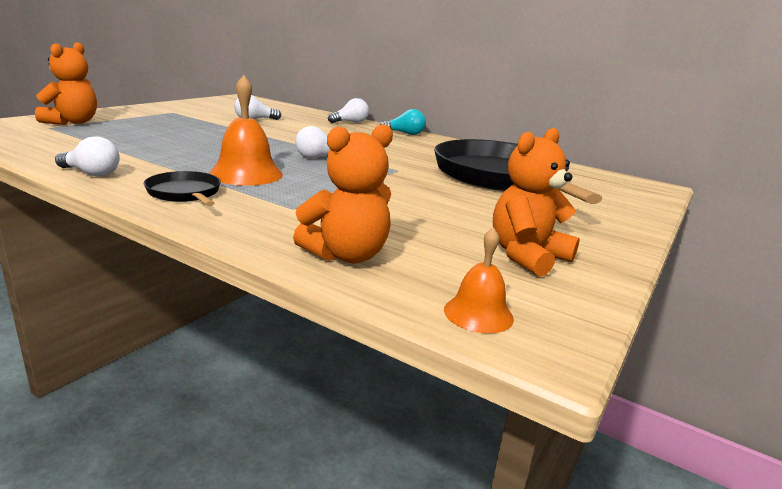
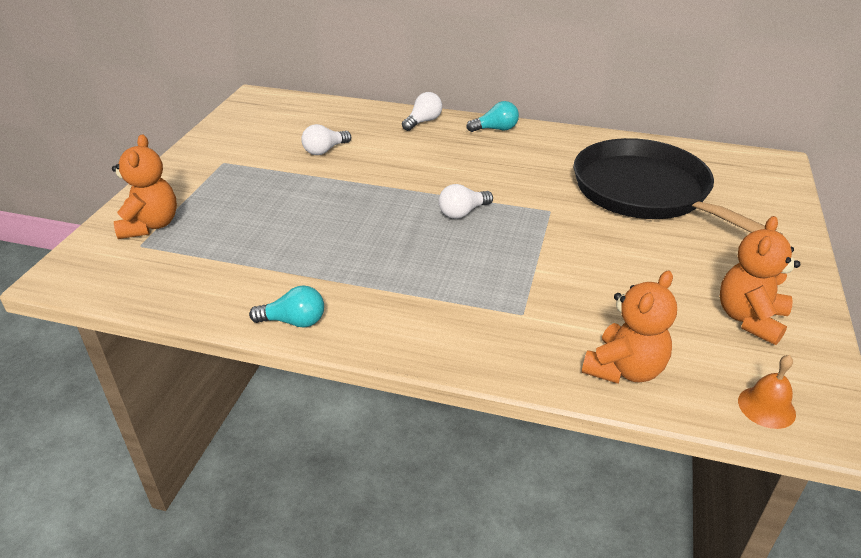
camera: 15 degrees left, 15 degrees up
white light bulb [55,136,120,177] -> turquoise light bulb [249,285,324,328]
black pan [144,171,221,206] -> none
orange bell [209,75,283,185] -> none

